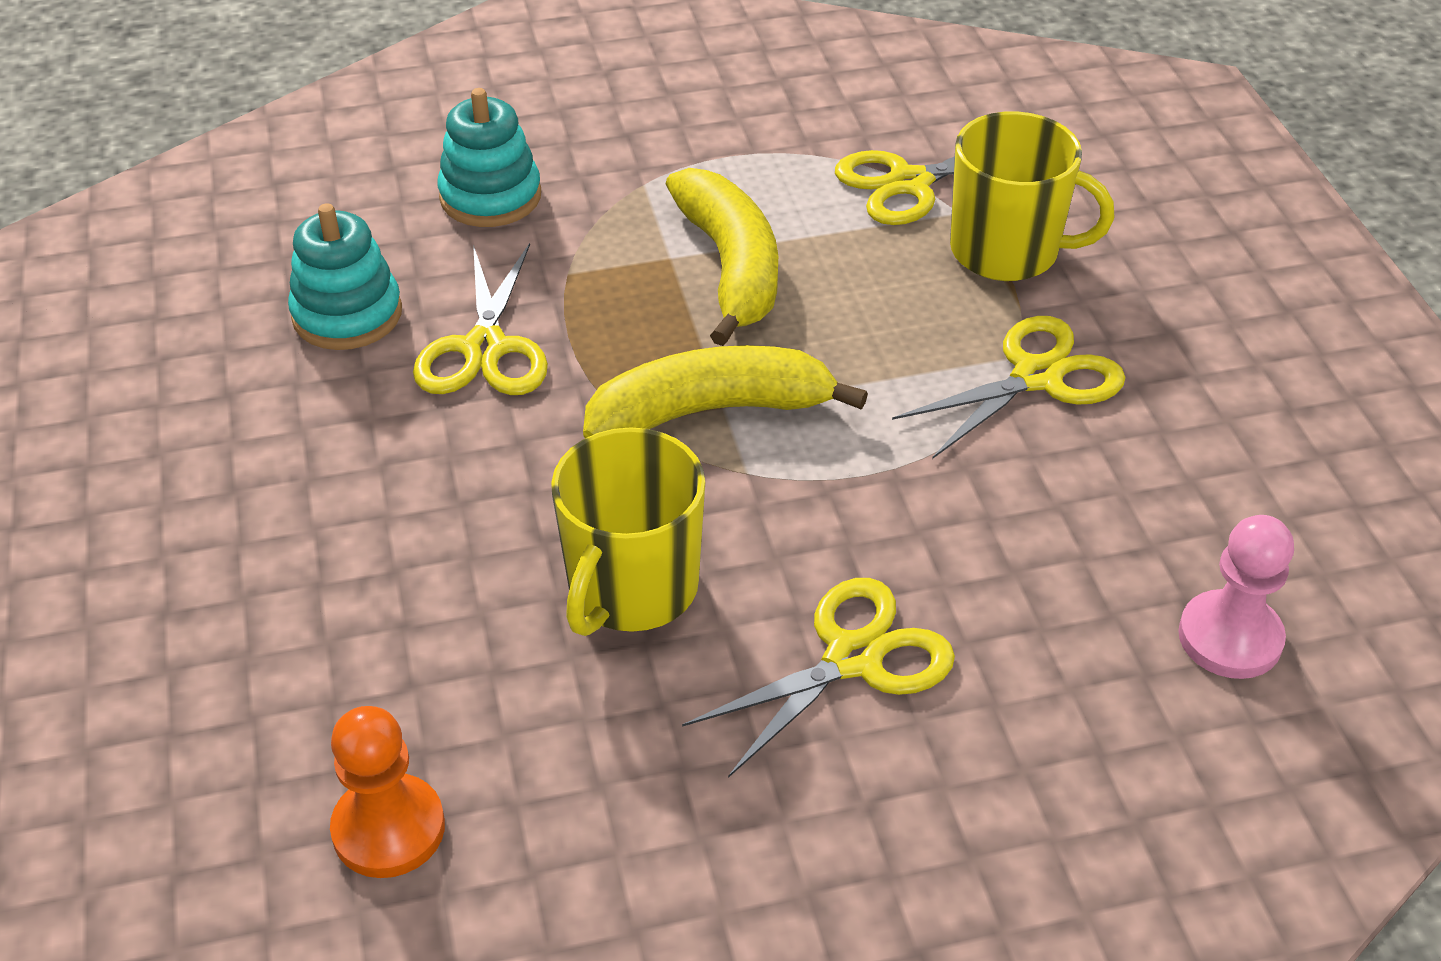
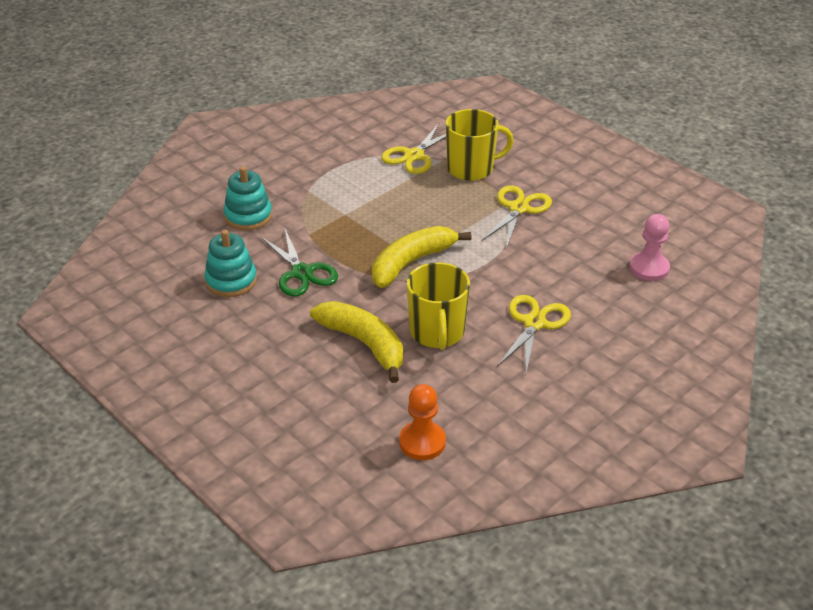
camera: 30 degrees left, 5 degrees down
yellow scissors [413,243,548,395] -> green scissors [260,229,338,296]
yellow banana [666,168,778,346] -> yellow banana moved to [310,301,403,383]

